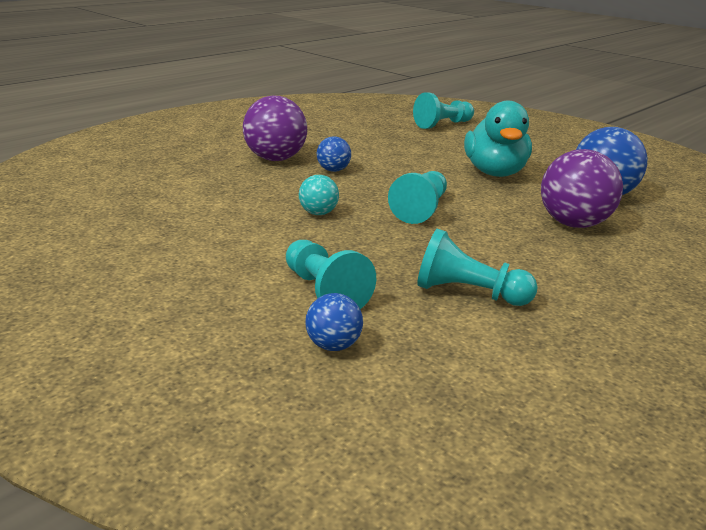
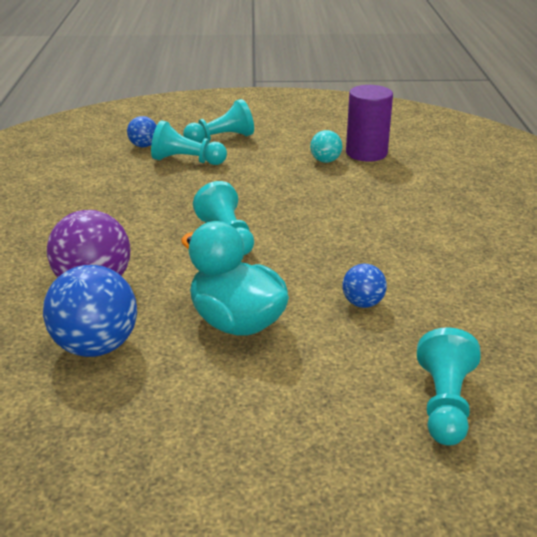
camera: 135 degrees right, 5 degrees up
purple ball [243,96,307,161] -> none
turquoise ball [299,175,339,215] -> turquoise ball moved to [310,130,342,163]
blue ball [317,136,351,172] -> blue ball moved to [342,264,387,308]
turquoise pawn [417,229,538,306] -> turquoise pawn moved to [183,99,254,143]
none -> purple cylinder [346,85,393,162]

